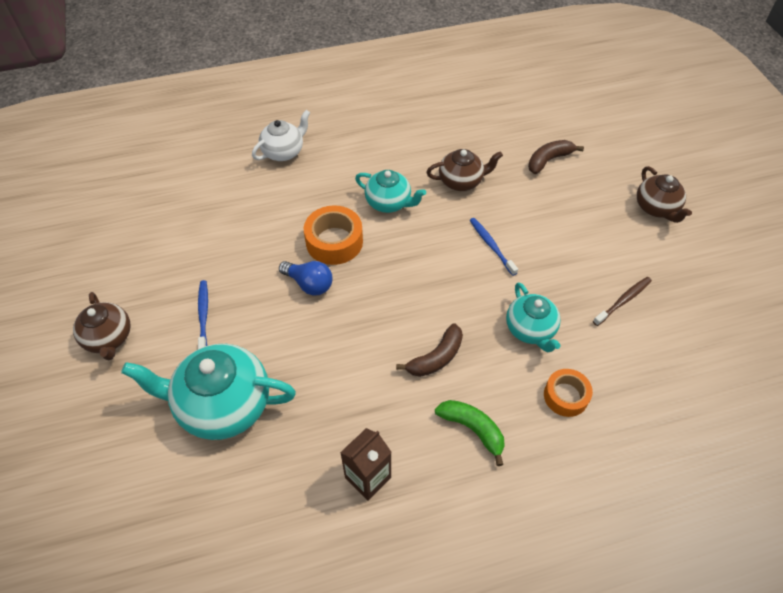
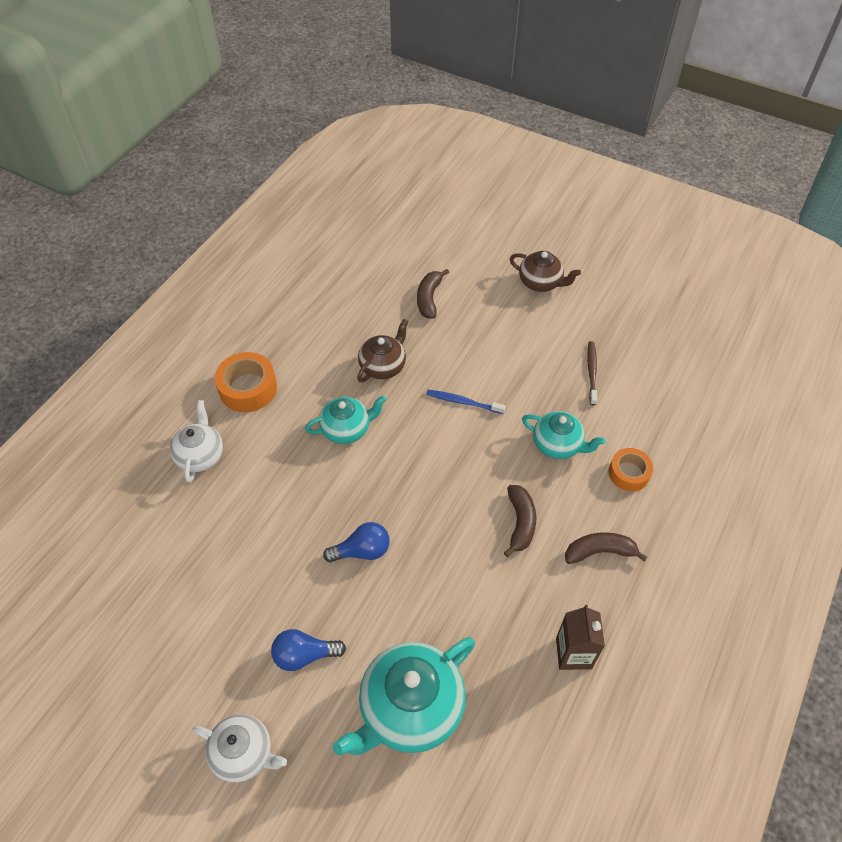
camera: 45 degrees left, 0 degrees up
brown teapot [73,292,131,360] -> white teapot [193,714,287,782]
blue toothbrush [198,280,208,349] -> blue light bulb [271,629,346,671]
orange tape [304,205,363,265] -> orange tape moved to [215,352,277,412]
green banana [435,400,505,466] -> brown banana [565,532,647,564]

